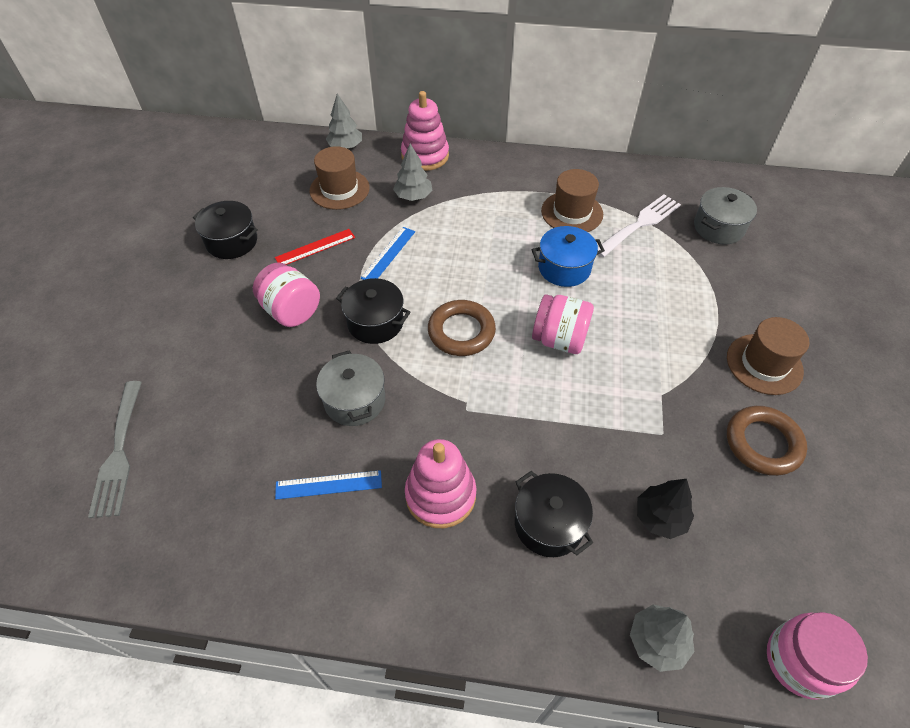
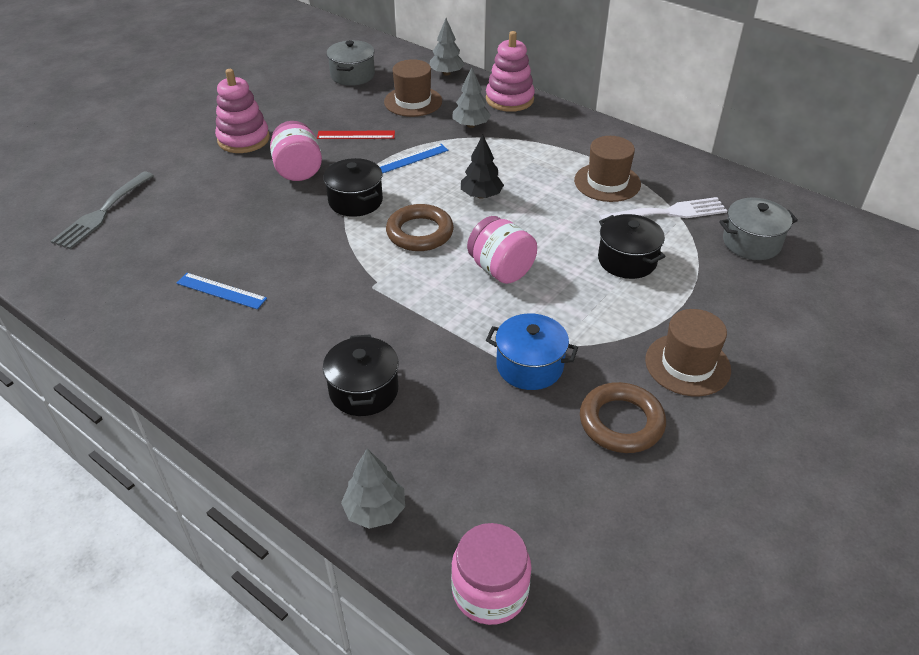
camera: 30 degrees right, 10 degrees down
black pot [193,201,258,259] -> black pot moved to [598,214,666,279]
grey pot [316,350,385,426] -> grey pot moved to [327,40,375,86]
pink stacking toy [405,439,477,528] -> pink stacking toy moved to [215,69,270,153]
blue pot [532,226,605,287] -> blue pot moved to [486,313,578,390]
black tree [637,479,694,539] -> black tree moved to [461,135,504,199]

